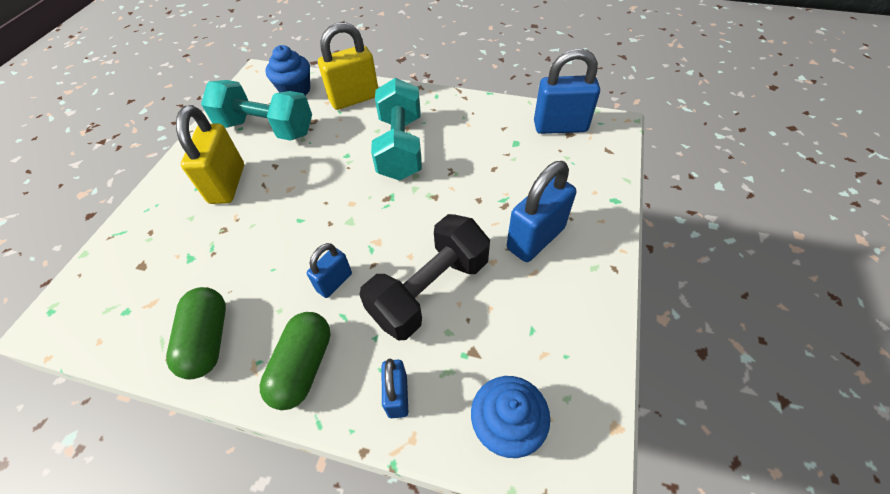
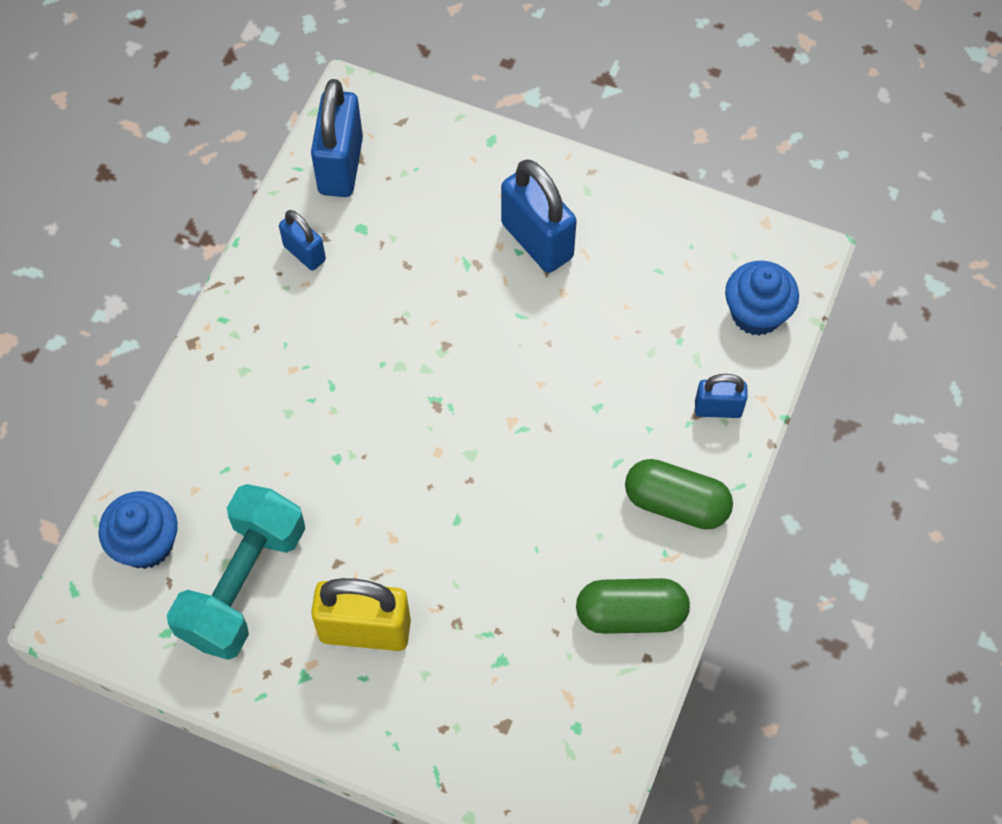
camera: 85 degrees left, 10 degrees up
blue padlock [307,243,352,298] -> blue padlock moved to [279,210,326,271]
yellow padlock [318,22,378,110] -> none
black dumbbell [359,214,490,340] -> none
turquoise dumbbell [371,78,422,181] -> none

